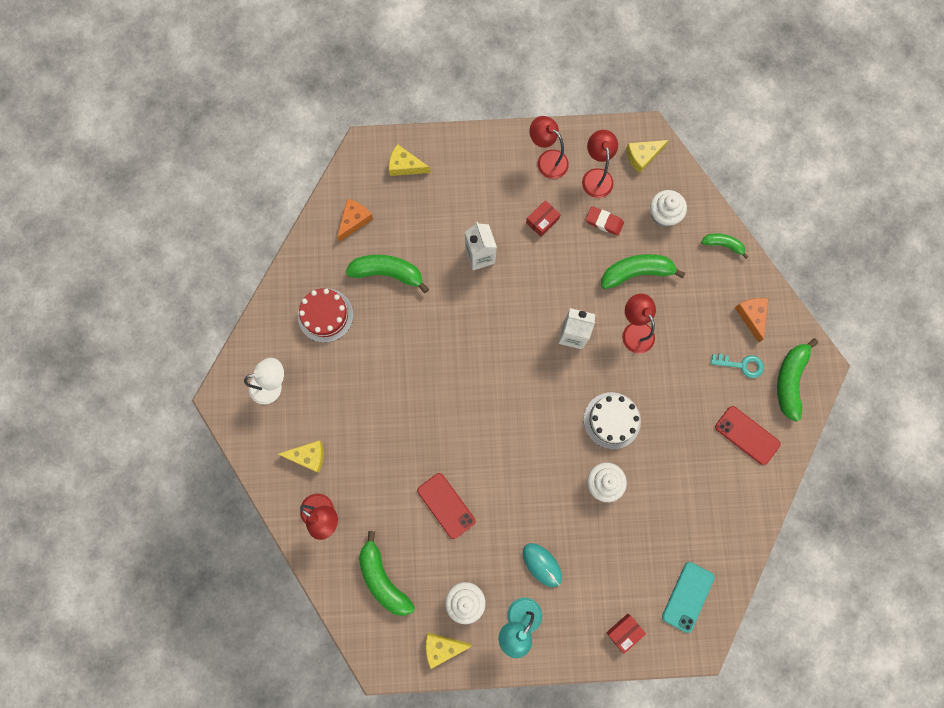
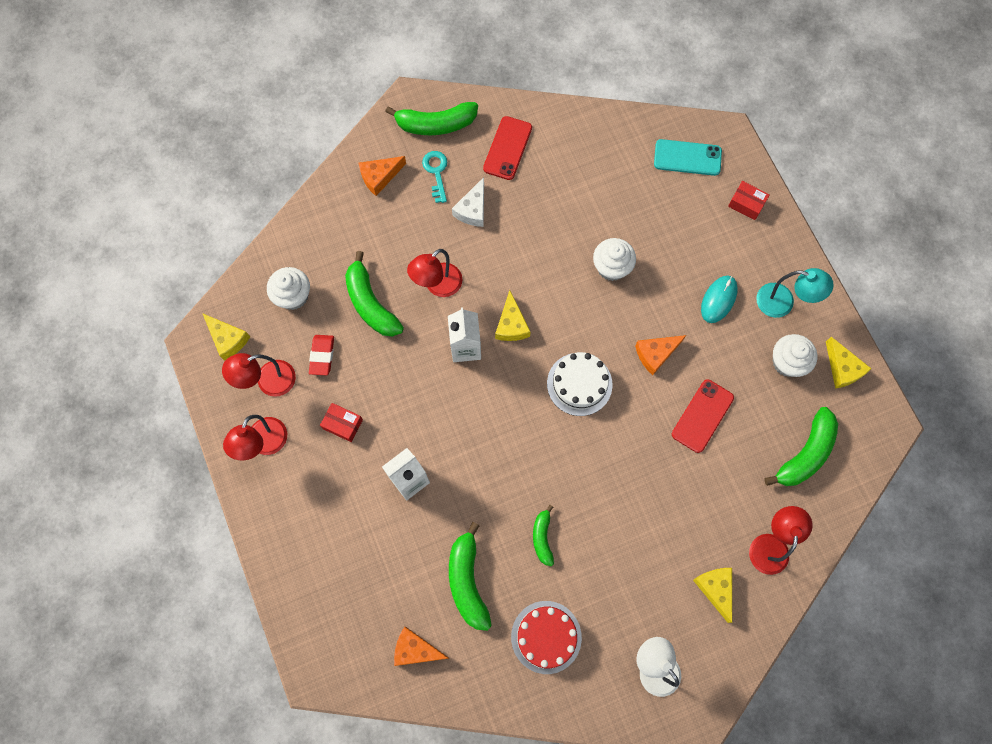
camera: 110 degrees left, 5 degrees down
yellow cheese [389,144,430,176] -> yellow cheese moved to [495,290,531,341]
white cake [584,392,641,449] -> white cake moved to [547,352,613,416]
green banana [701,233,748,259] -> green banana moved to [533,505,554,566]
none -> white cheese [452,177,484,227]
none -> orange cheese [635,335,686,375]

